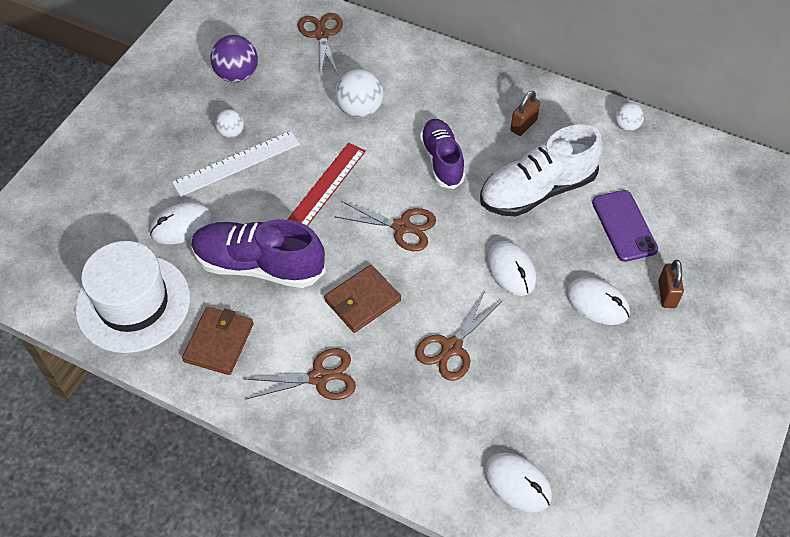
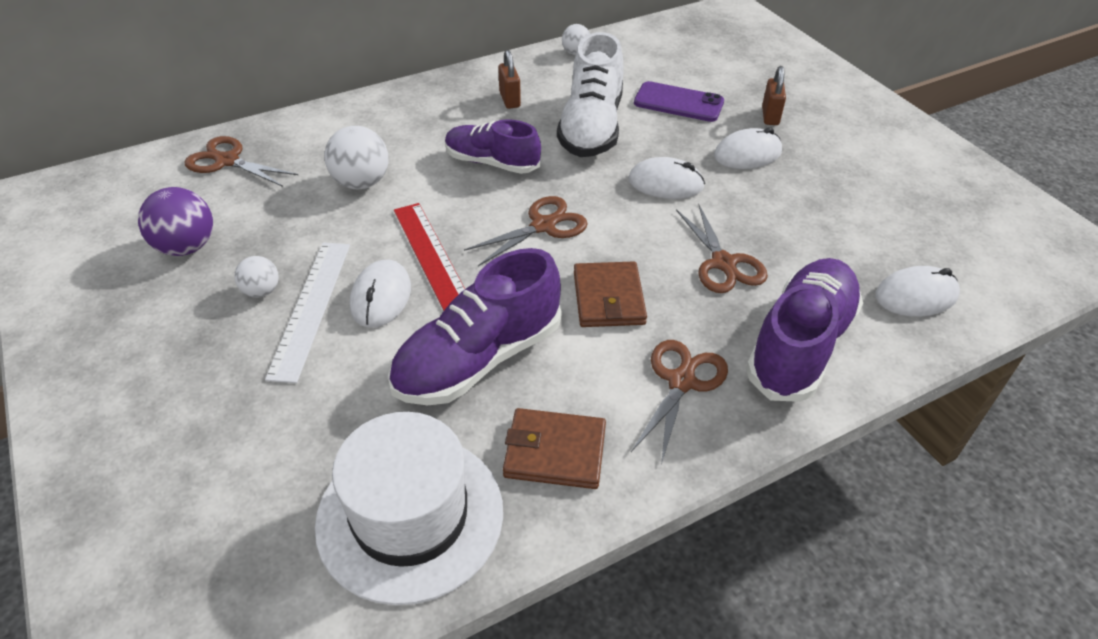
camera: 55 degrees left, 10 degrees down
white mouse [150,202,213,244] -> white mouse moved to [350,259,411,328]
brown wallet [182,307,254,375] -> brown wallet turned 45 degrees counterclockwise [503,408,606,489]
brown padlock [658,260,684,308] -> brown padlock turned 60 degrees clockwise [762,66,786,125]
none -> purple shoe [746,258,863,402]

